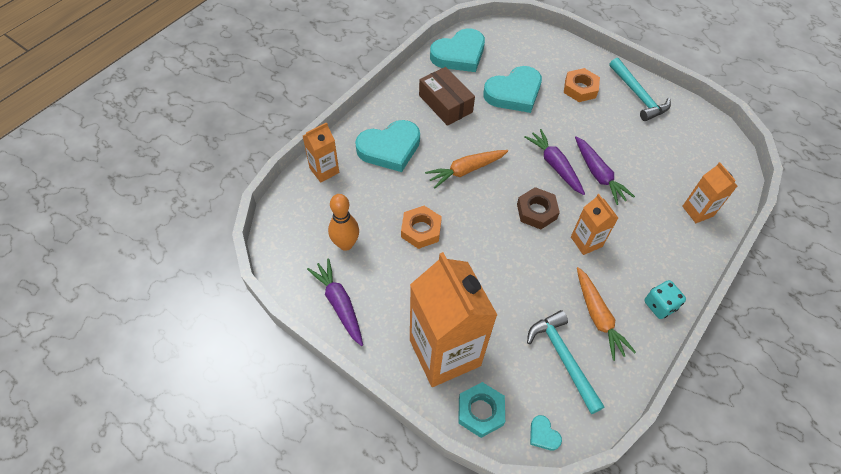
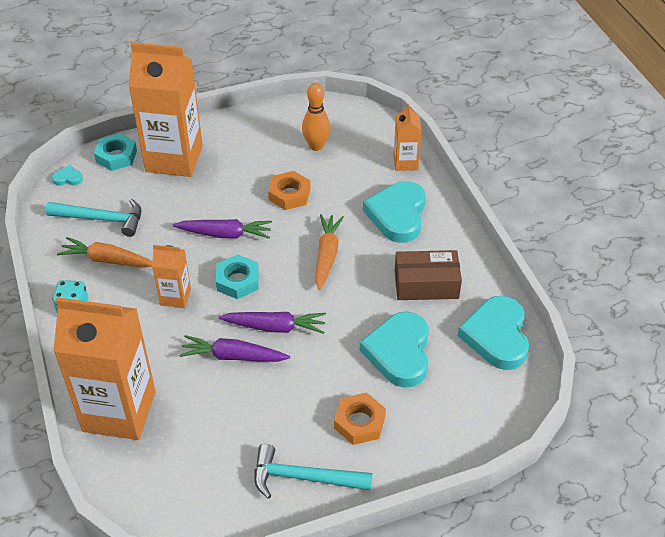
camera: 125 degrees right, 10 degrees down
purple carrot [307,258,363,346] -> purple carrot moved to [173,219,272,239]
brown nut [517,187,560,229] -> turquoise nut [216,254,259,299]
orange carton [682,162,737,223] -> orange carton [53,297,156,440], size x2.08

